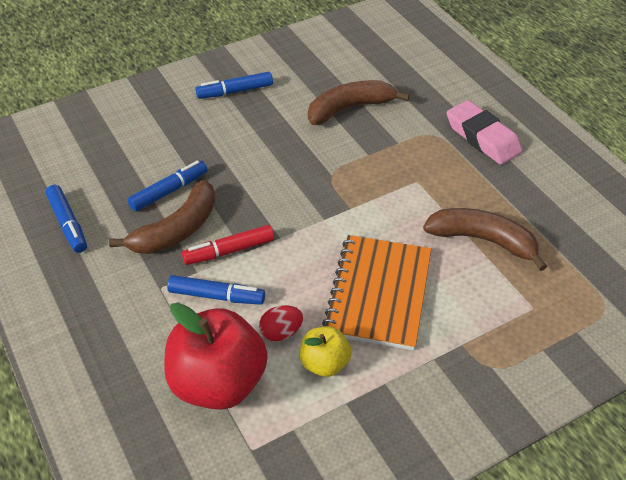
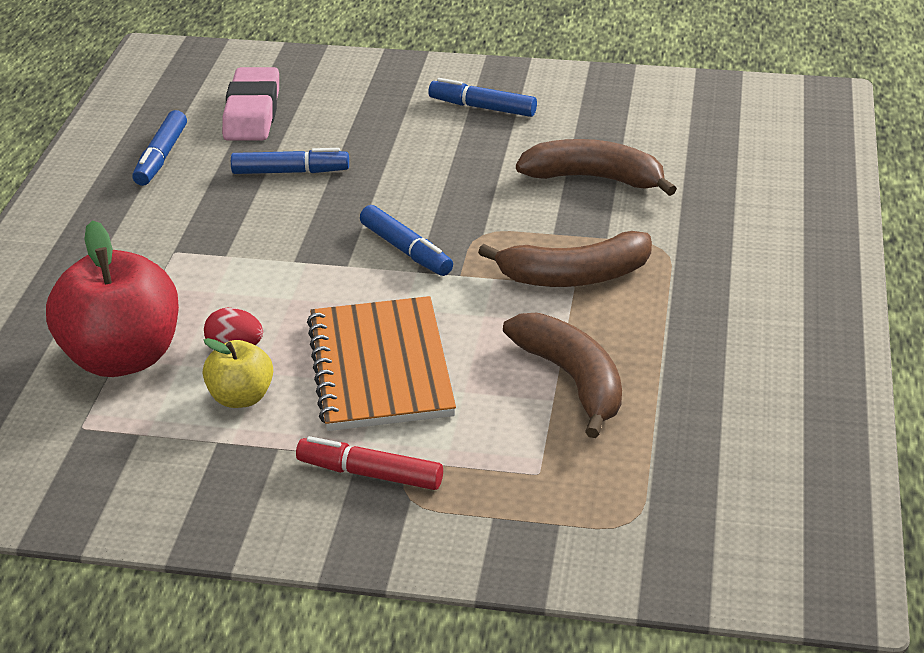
camera: 40 degrees right, 10 degrees down
brown banana [109,180,215,254] -> brown banana moved to [478,231,652,287]
blue marker [167,275,265,305] -> blue marker moved to [360,205,453,276]
red marker [182,225,274,265] -> red marker moved to [296,436,443,490]
orange notebook [322,235,431,351] -> orange notebook turned 60 degrees counterclockwise [307,296,456,431]
pink eraser [447,100,522,165] -> pink eraser moved to [222,67,279,141]

